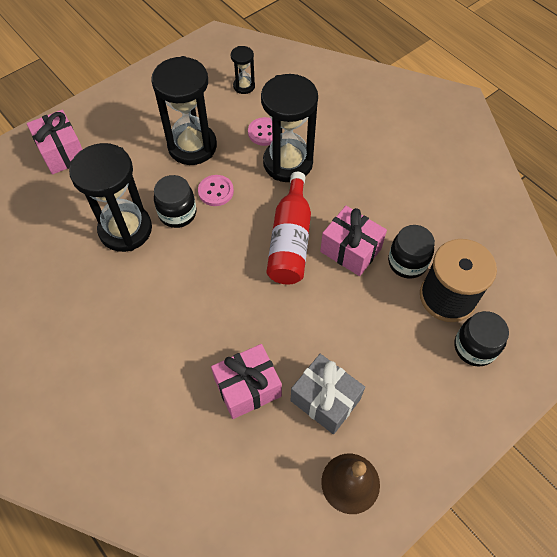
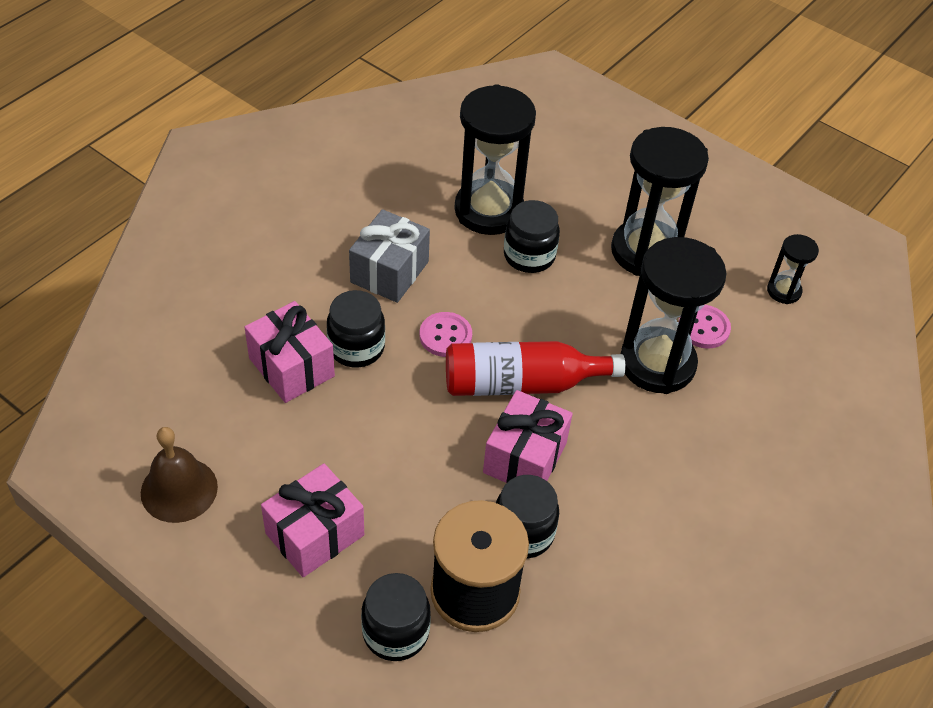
camera: 75 degrees right, 10 degrees down
pink gift [27,110,83,175] -> pink gift moved to [261,463,364,577]
pink button [198,175,234,206] -> pink button moved to [420,312,472,357]
grey gift [291,354,365,434] -> grey gift moved to [349,209,430,303]
none -> black jar [327,290,385,368]

